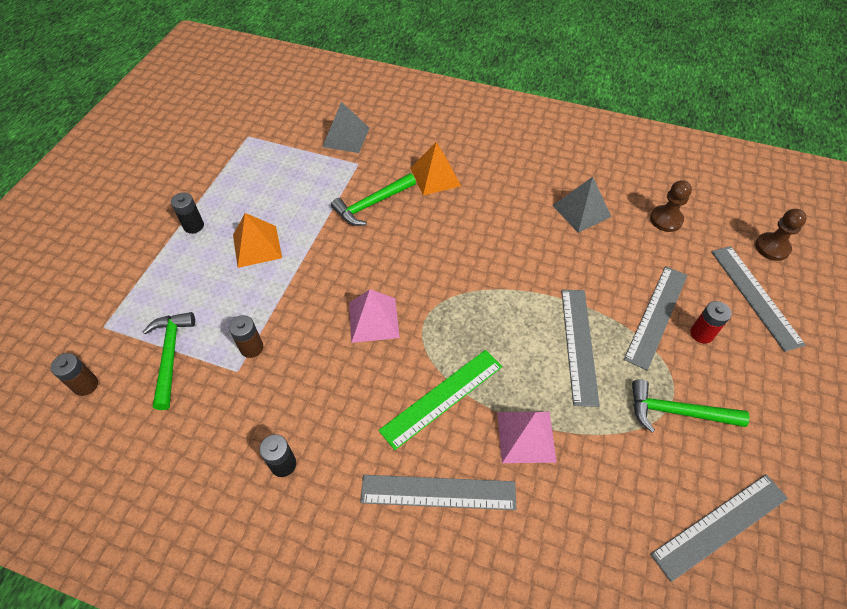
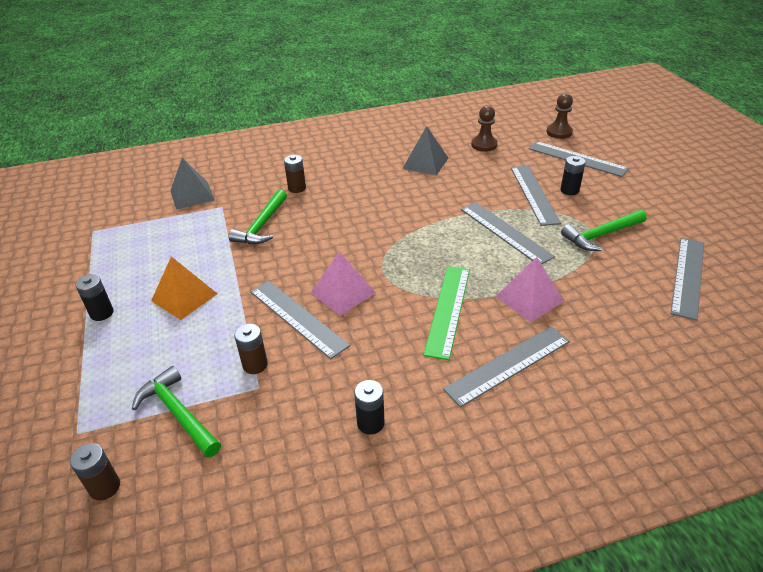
camera: 35 degrees left, 15 degrees down
orange pyramid [410,142,461,195] -> brown battery [284,155,306,193]
red battery [690,301,731,344] -> black battery [561,156,586,195]
none -> grey ruler [250,281,350,359]

